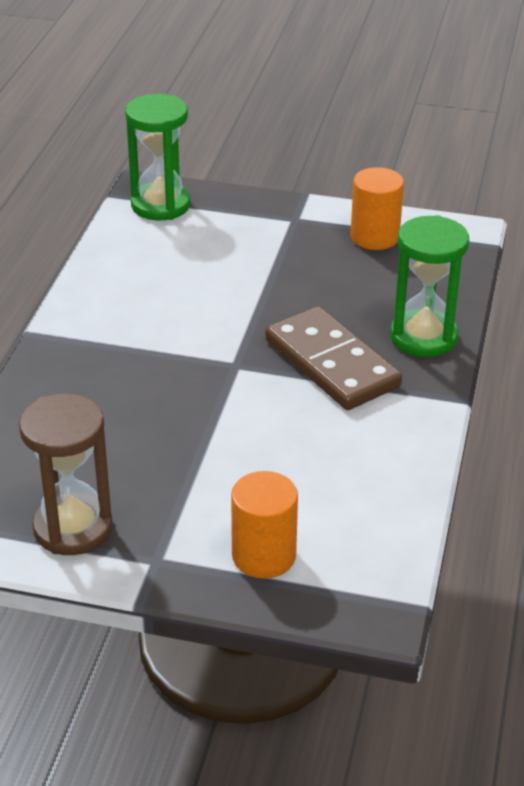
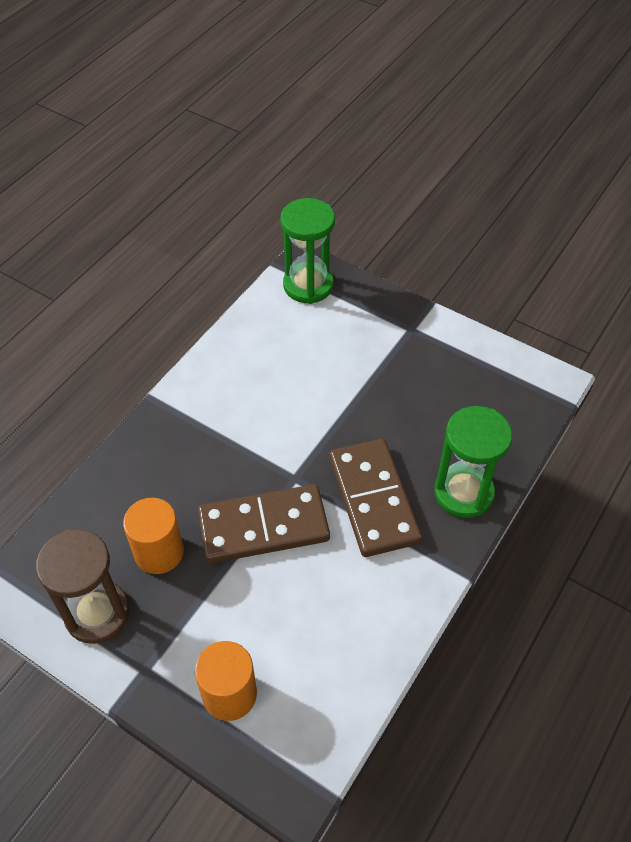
camera: 20 degrees right, 15 degrees up
orange cylinder [351,167,404,250] -> orange cylinder moved to [123,498,184,574]
none -> brown domino [198,484,330,564]

